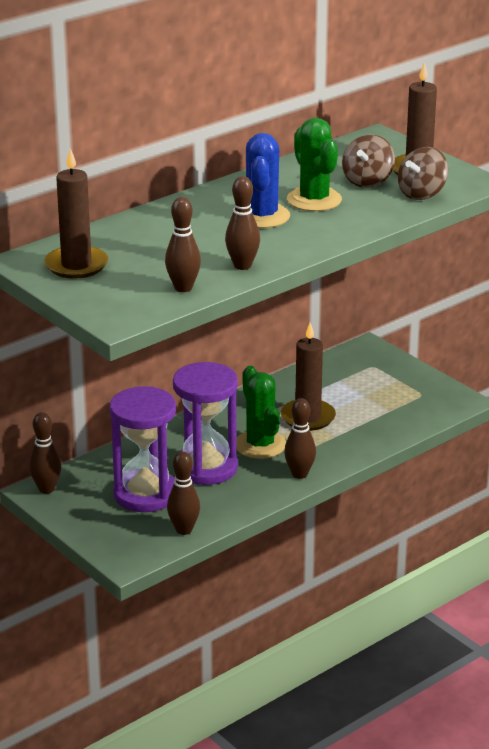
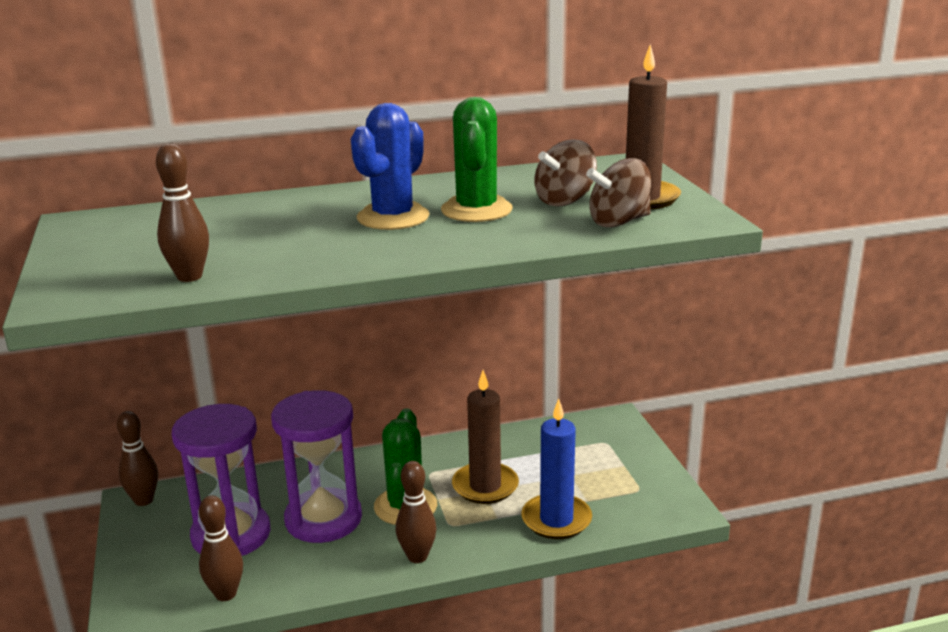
camera: 25 degrees right, 5 degrees down
brown candle [44,148,108,279] -> none
brown bowling pin [225,176,260,270] -> none
none -> blue candle [521,399,592,539]

